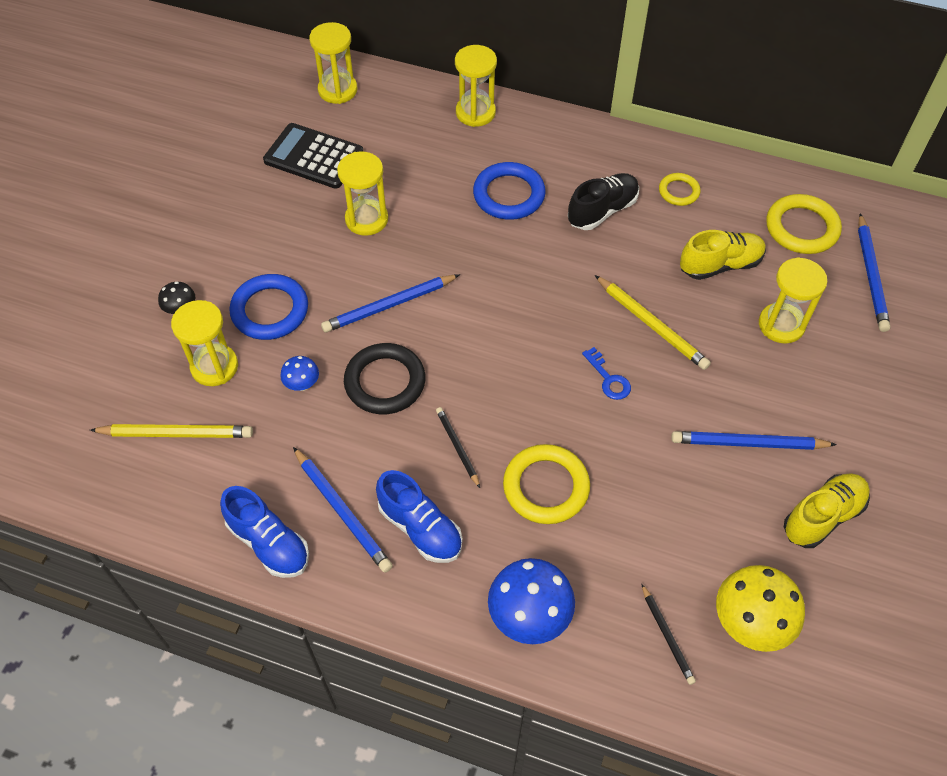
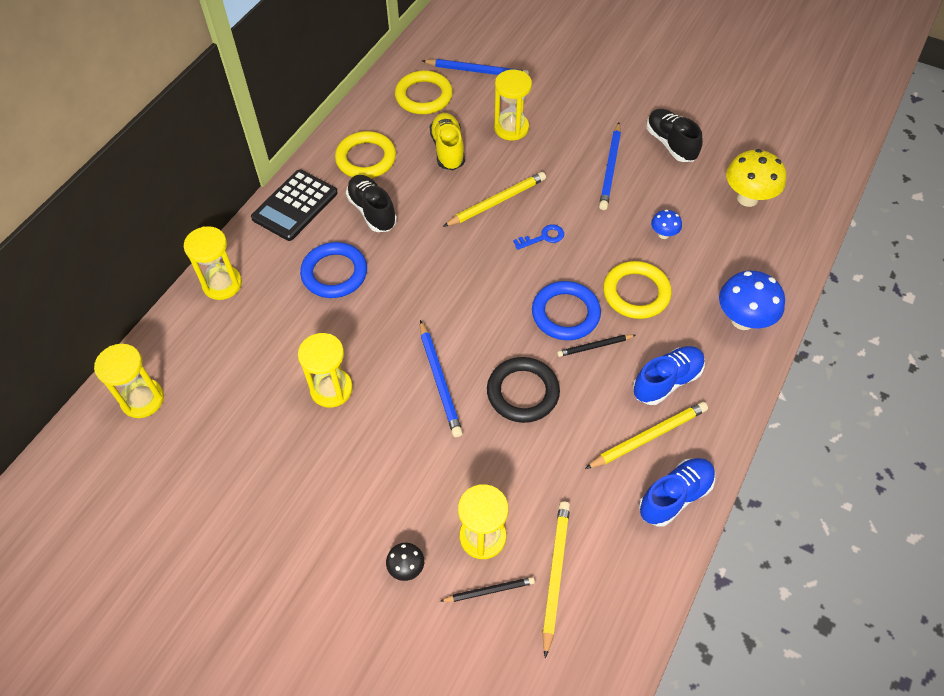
camera: 80 degrees left, 0 degrees up
blue ring [229,274,308,340] -> blue ring moved to [532,281,601,340]
black calculator [263,123,364,189] -> black calculator moved to [251,169,338,241]
blue mushroom [280,356,319,391] -> blue mushroom moved to [651,210,682,239]
blue pencil [293,447,393,573] -> yellow pencil [585,402,708,469]
black pencil [641,583,696,685] -> black pencil moved to [440,577,535,602]
yellow ring [659,173,701,206] -> yellow ring [335,131,396,178], size x1.74
yellow shoe [784,473,870,548] -> black shoe [647,108,703,162]

